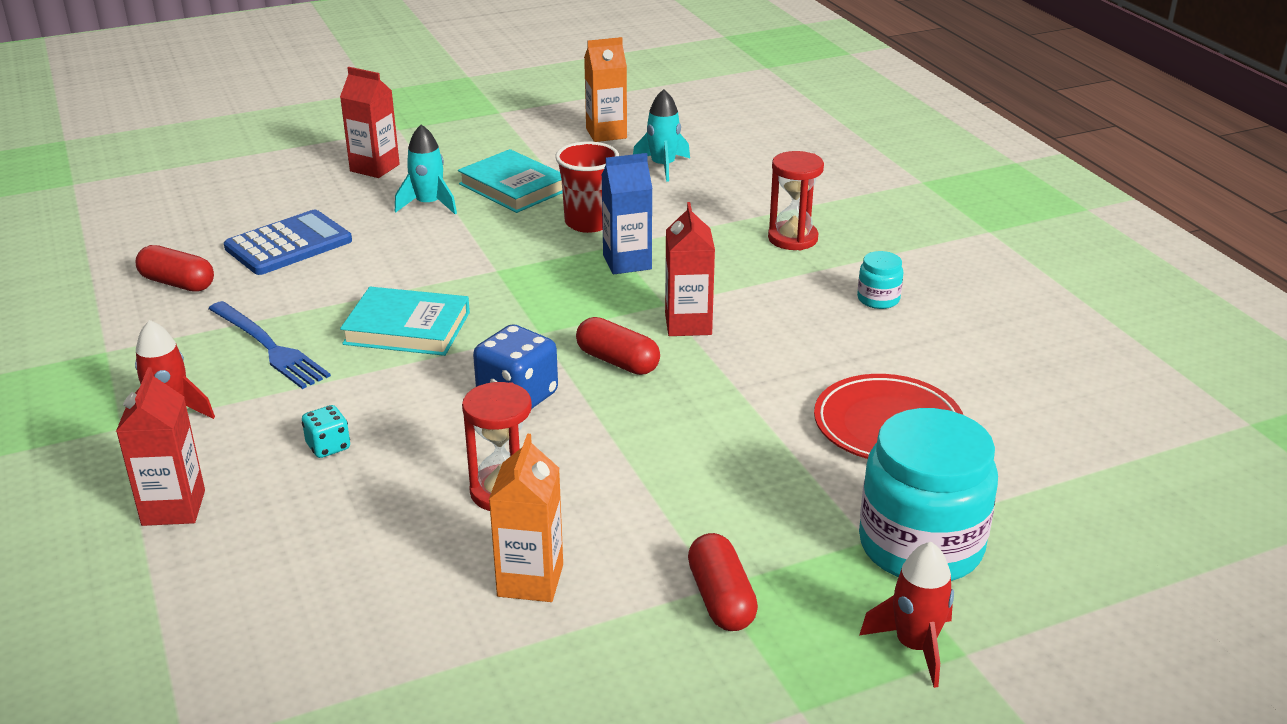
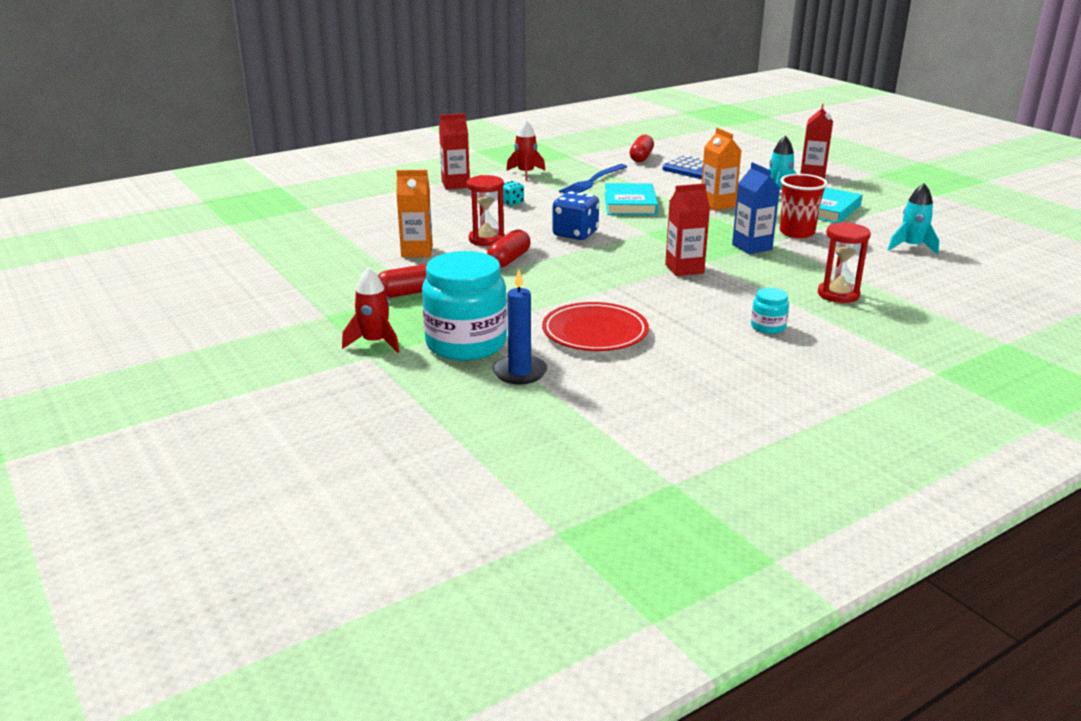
camera: 80 degrees right, 5 degrees down
red capsule [576,317,660,375] -> red capsule moved to [487,230,531,268]
orange carton [584,37,627,142] -> orange carton moved to [702,128,742,211]
none -> blue candle [492,269,548,385]

